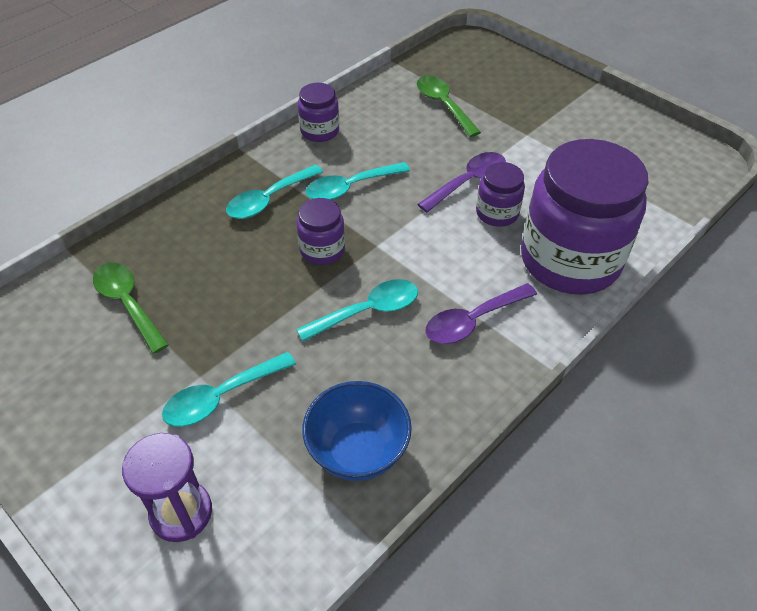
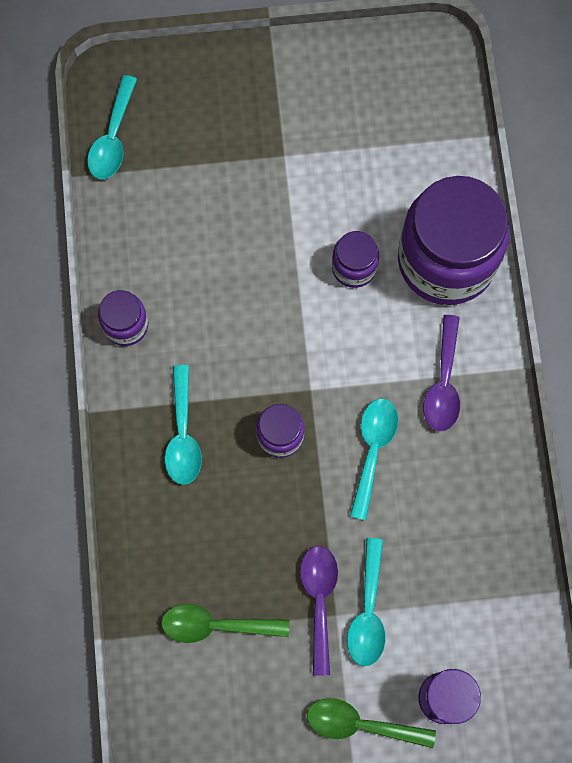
camera: 50 degrees left, 25 degrees up
blue bowl [302,381,412,481] -> none
turquoise spoon [305,162,410,200] -> turquoise spoon moved to [87,75,137,179]
green spoon [417,76,481,137] -> green spoon moved to [307,698,436,748]
purple spoon [417,152,506,212] -> purple spoon moved to [300,546,338,676]

